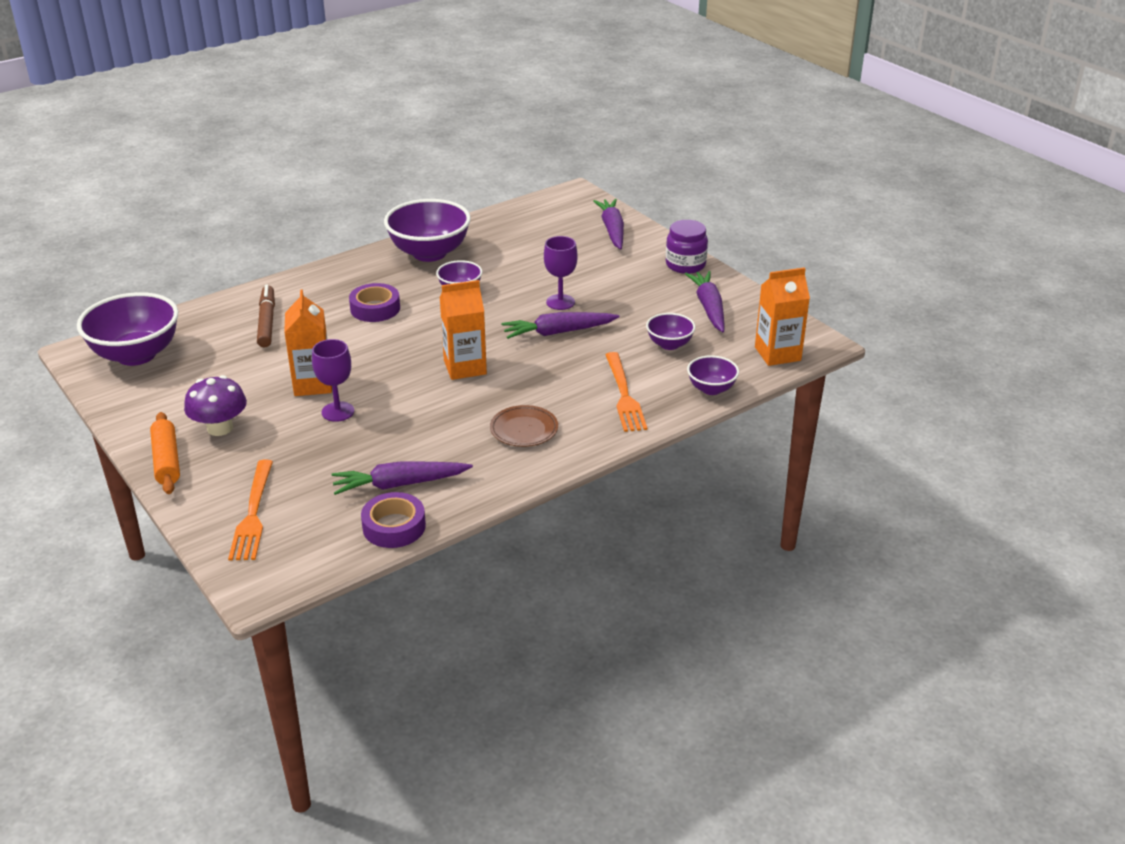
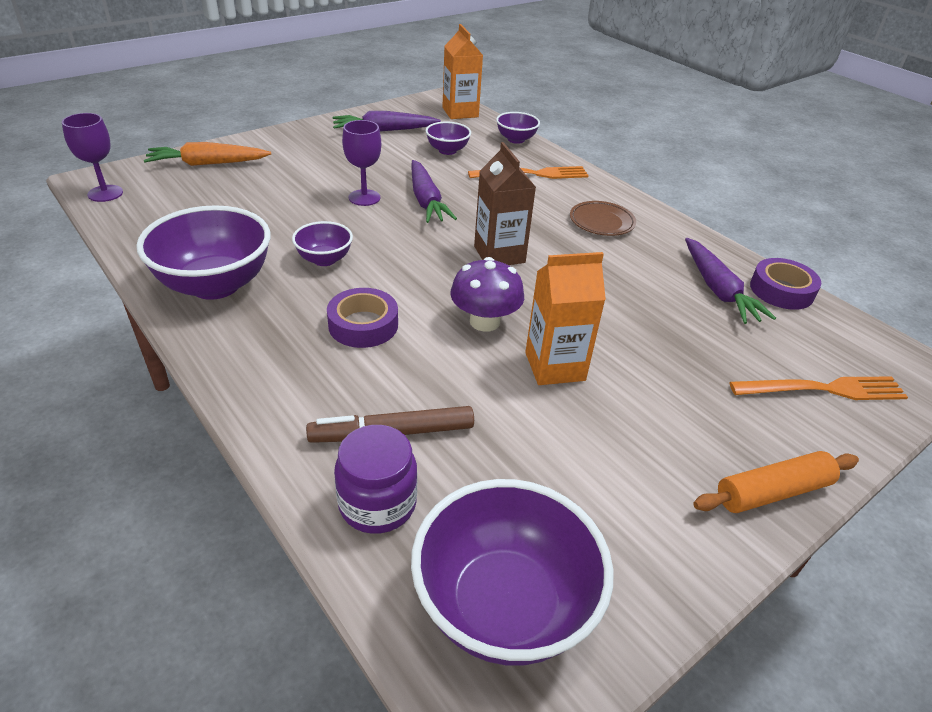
camera: 95 degrees left, 5 degrees up
purple mushroom [184,375,247,436] -> purple mushroom moved to [450,257,524,332]
purple goblet [312,339,354,422] -> purple goblet moved to [62,113,123,202]
orange carton [440,280,487,380] -> brown carton [474,142,536,265]
purple carrot [593,199,624,249] -> orange carrot [144,142,271,166]
purple jar [666,220,708,274] -> purple jar moved to [334,425,417,534]

